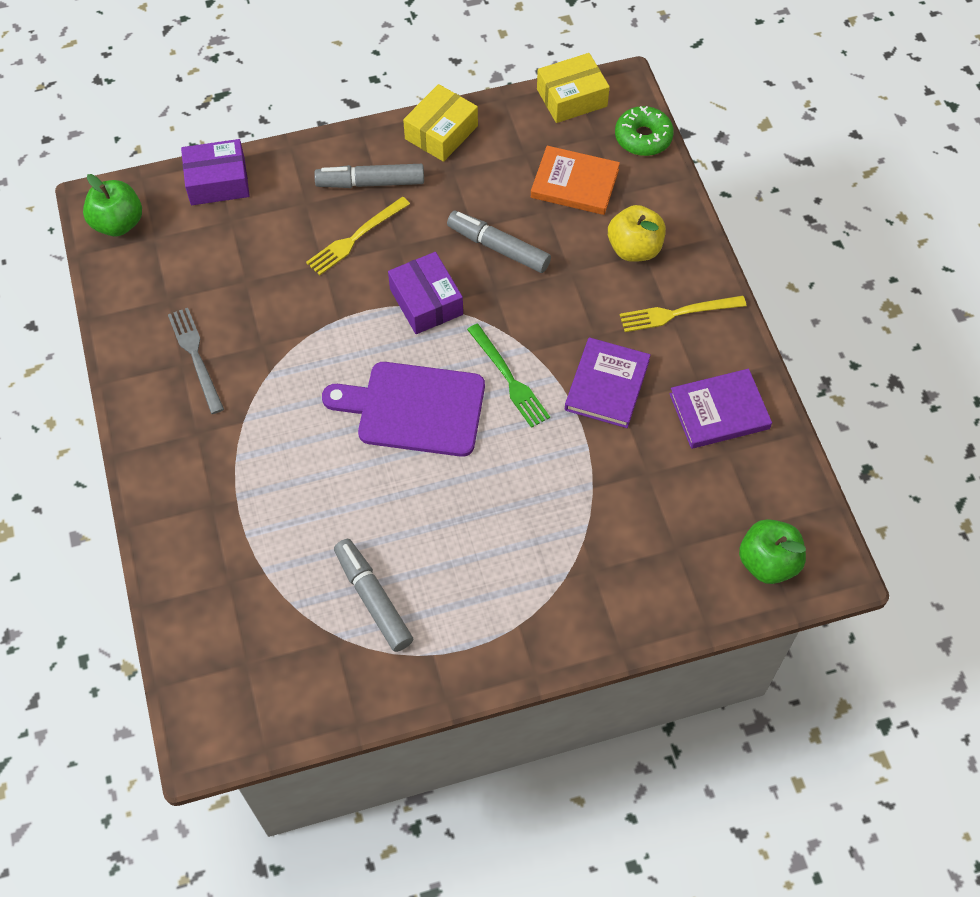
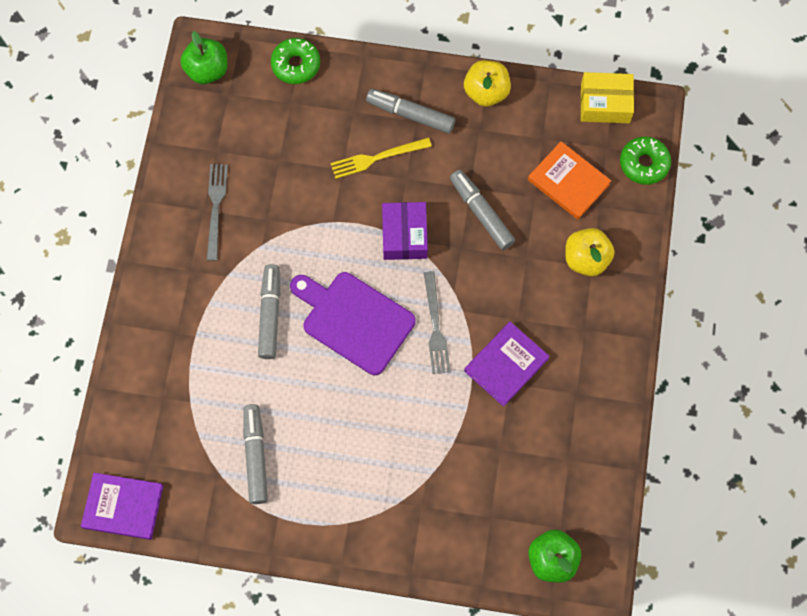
camera: 25 degrees right, 10 degrees up
purple box [181,139,250,205] -> green donut [271,38,320,84]
yellow box [403,84,478,162] -> yellow apple [464,60,511,107]
green fork [467,324,550,428] -> grey fork [424,271,450,374]
yellow fork [620,296,746,332] -> none
purple book [670,369,772,449] -> purple book moved to [81,473,163,540]
none -> grey marker [258,264,280,359]

